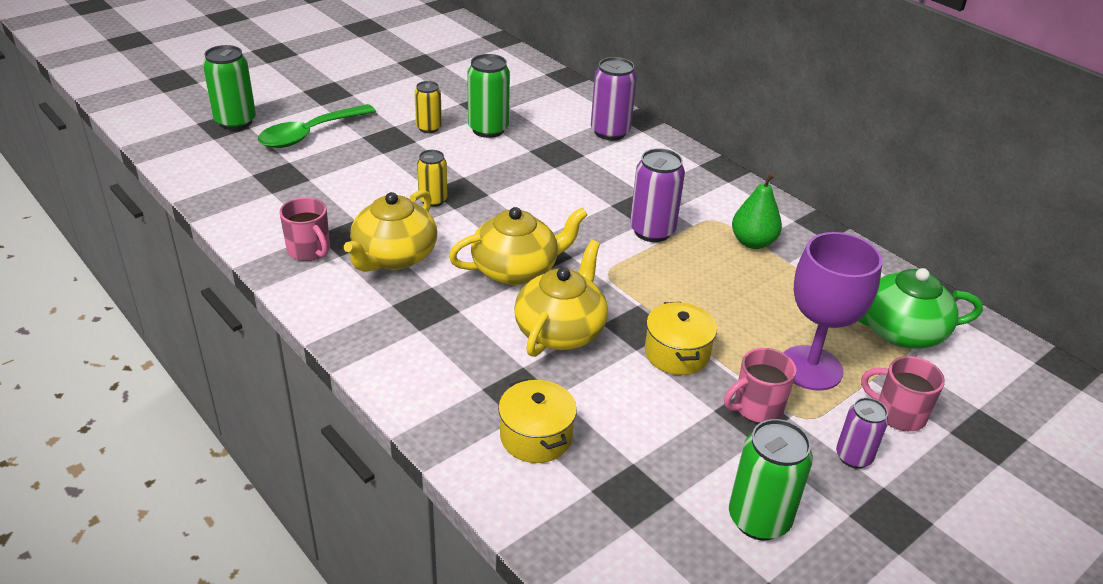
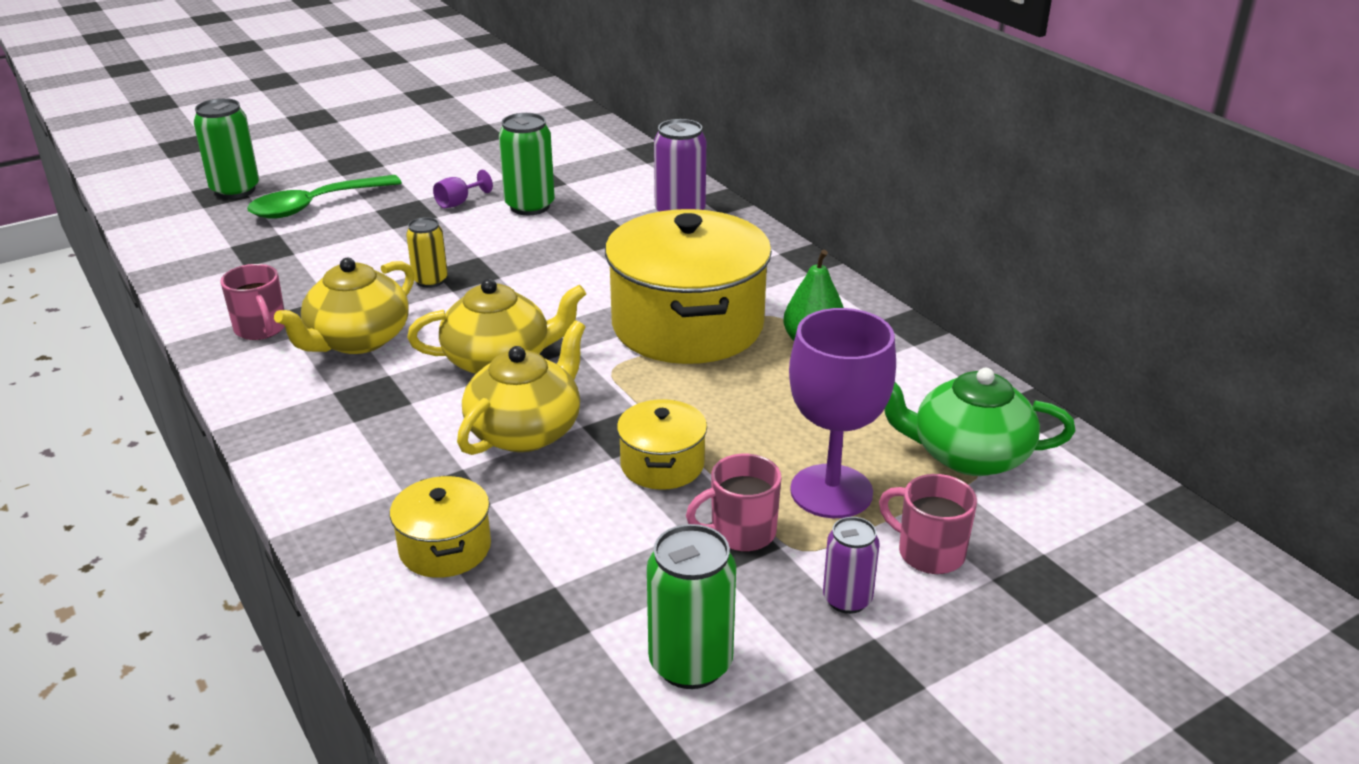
camera: 10 degrees right, 5 degrees down
yellow can [414,81,442,133] -> purple goblet [433,170,493,208]
purple can [630,148,685,242] -> yellow pot [605,209,772,364]

